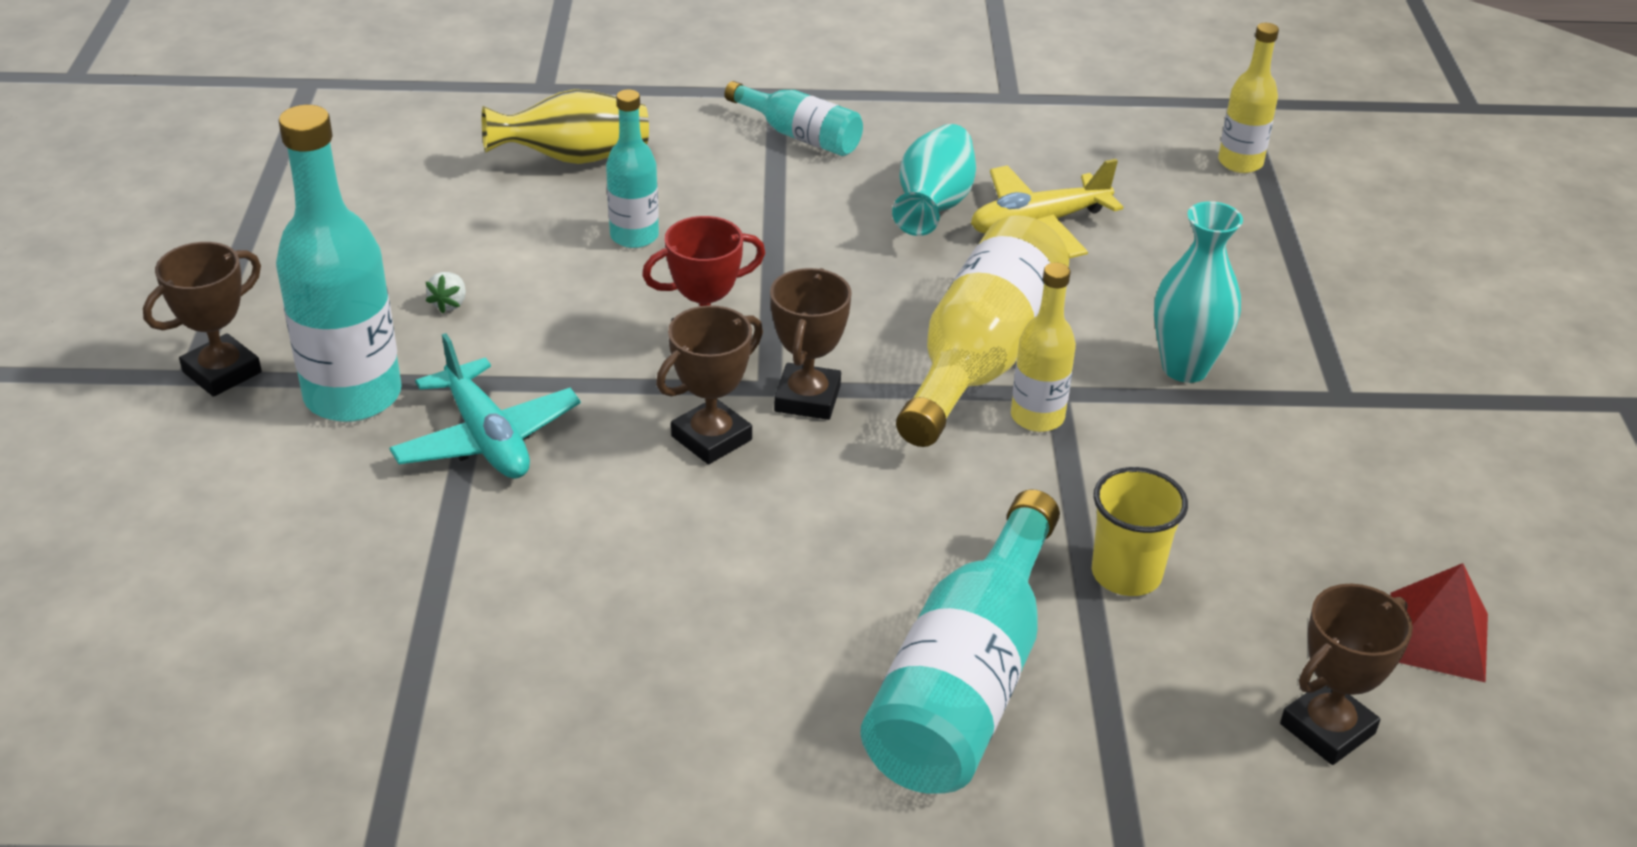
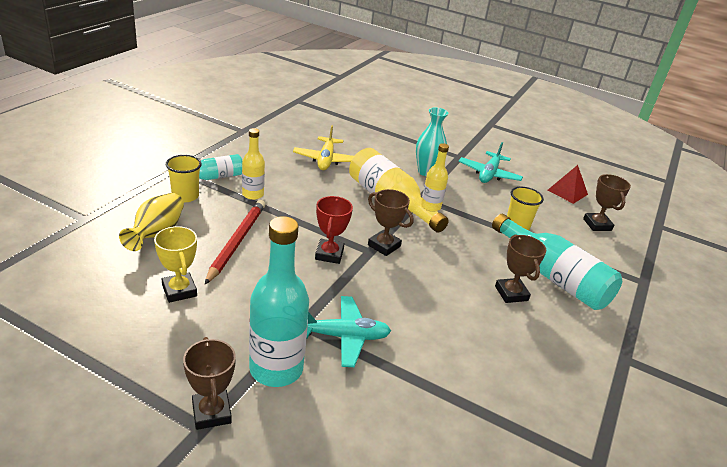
camera: 65 degrees left, 5 degrees down
white strawberry [426,272,466,313] -> none
turquoise bottle [606,89,659,248] -> red pencil [205,200,265,284]
brown trophy [656,305,763,464] -> brown trophy moved to [495,234,546,303]
turquoise vase [892,124,976,236] -> none
yellow bottle [1218,23,1279,173] -> yellow bottle moved to [242,128,265,200]
none -> yellow trophy [154,226,197,303]
none -> yellow cup [166,155,202,202]
none -> turquoise plane [459,142,523,183]

